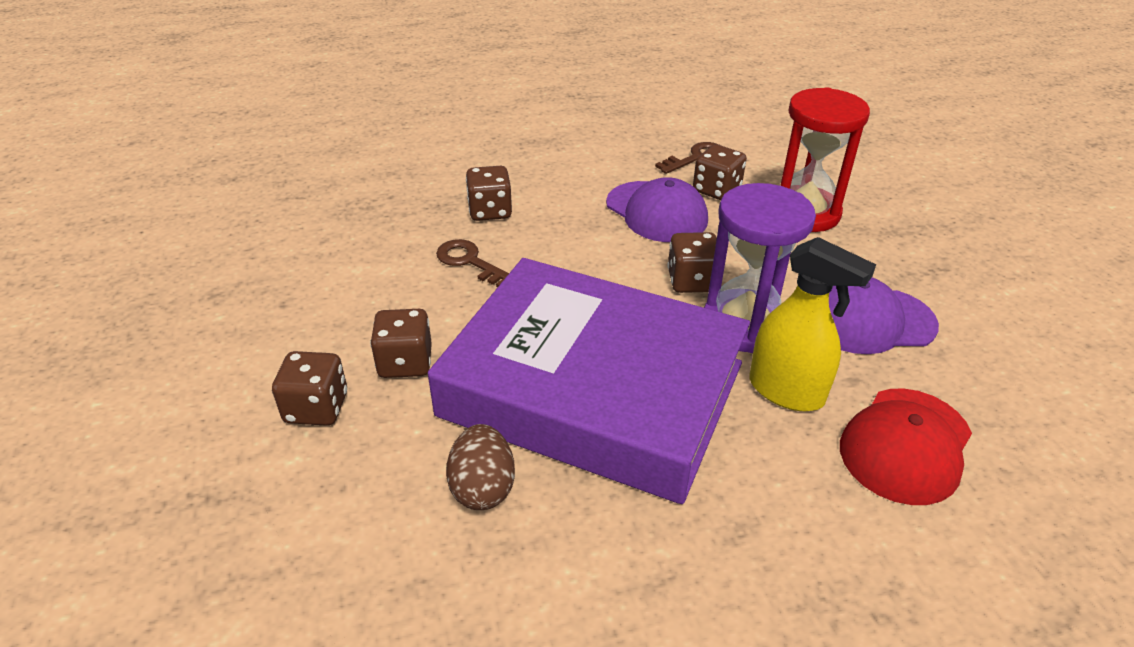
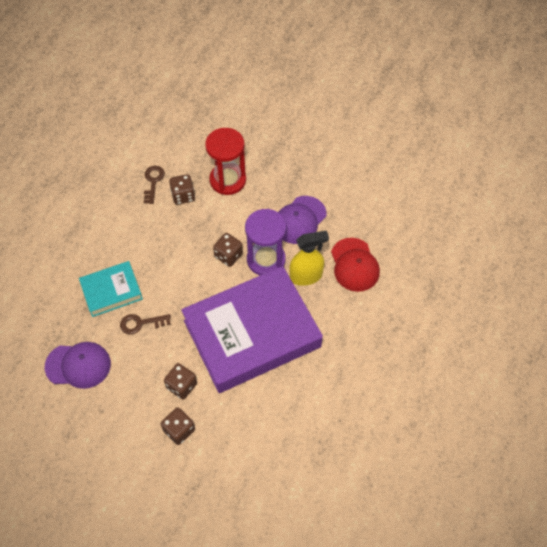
camera: 50 degrees left, 20 degrees up
brown egg [446,424,515,510] -> none
brown dice [466,166,512,221] -> turquoise book [79,261,143,317]
purple cap [606,177,708,242] -> purple cap moved to [45,342,111,389]

